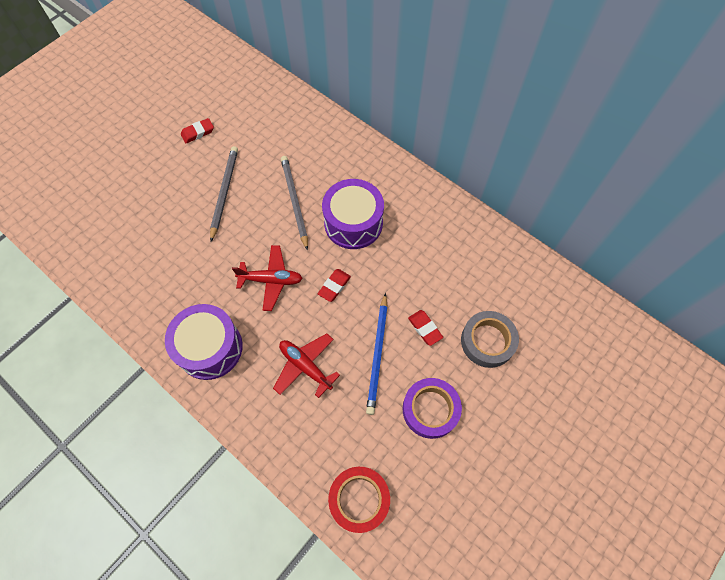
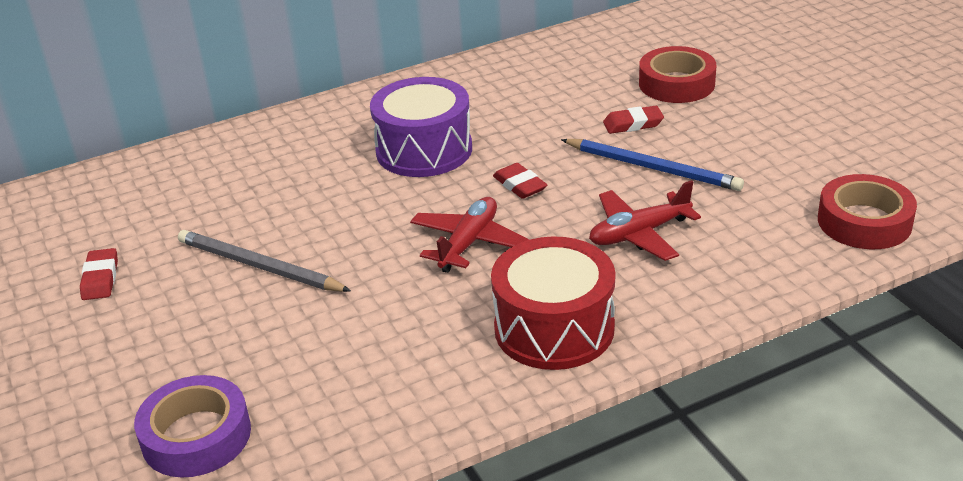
camera: 65 degrees left, 30 degrees down
purple drum [165,304,243,380] -> red drum [491,236,615,370]
grey pencil [281,156,308,251] -> none
purple tape [403,378,462,439] -> purple tape moved to [134,375,251,477]
grey tape [461,311,519,368] -> red tape [639,46,716,103]

